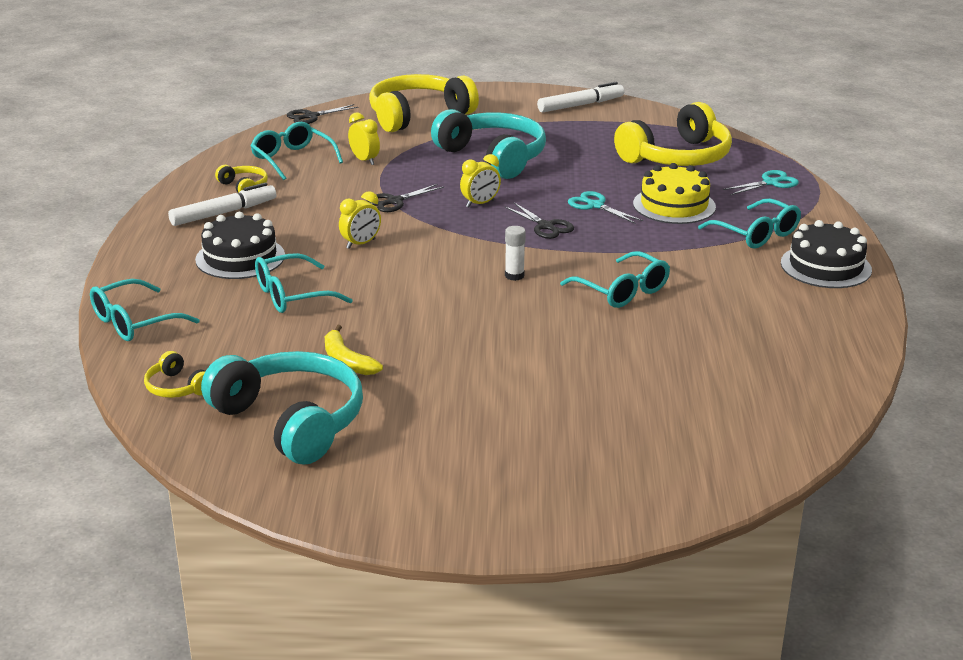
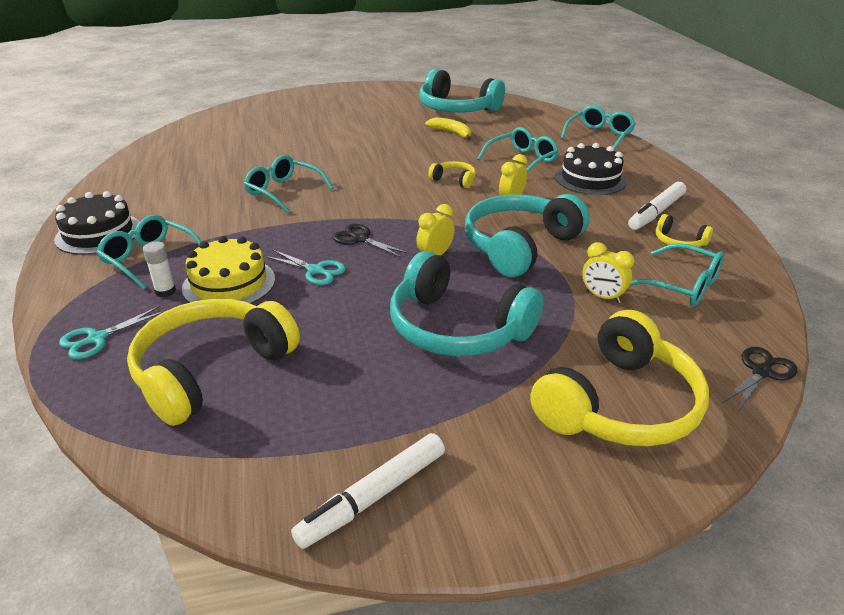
camera: 165 degrees right, 5 degrees up
yellow headphones [144,351,206,398] -> yellow headphones moved to [428,161,476,188]
black scissors [367,184,444,212] -> turquoise headphones [465,194,590,277]
white glue stick [505,226,526,281] -> white glue stick moved to [143,242,176,298]

